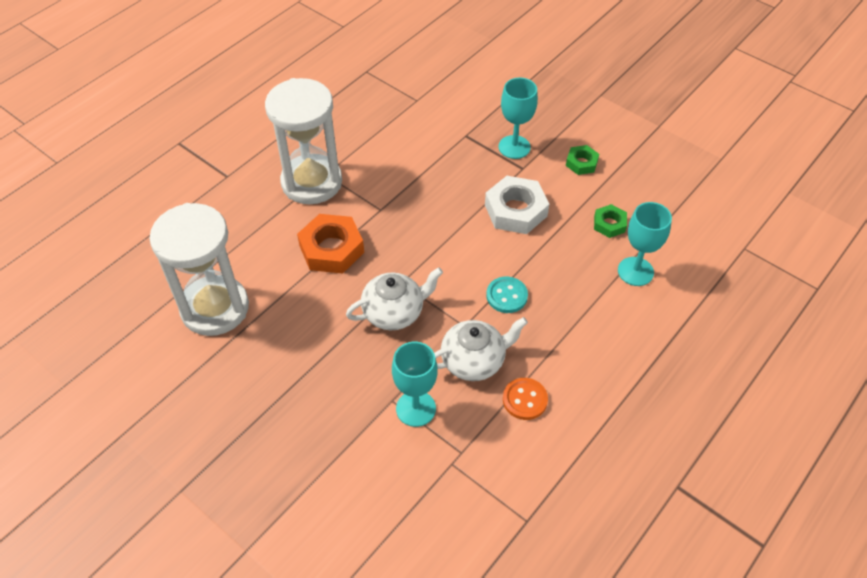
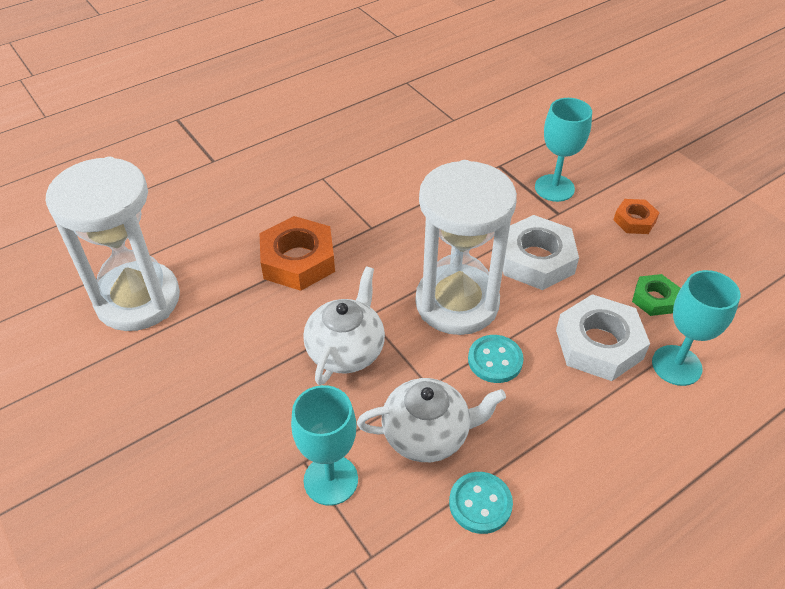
camera: 15 degrees right, 5 degrees down
white hourglass [265,78,342,204] -> white hourglass moved to [415,160,517,335]
white teapot [346,267,443,330] -> white teapot turned 60 degrees counterclockwise [303,266,385,385]
orange button [503,378,548,420] -> turquoise button [449,472,513,534]
green nut [566,145,599,175] -> orange nut [613,199,659,234]
none -> white nut [556,294,650,381]

